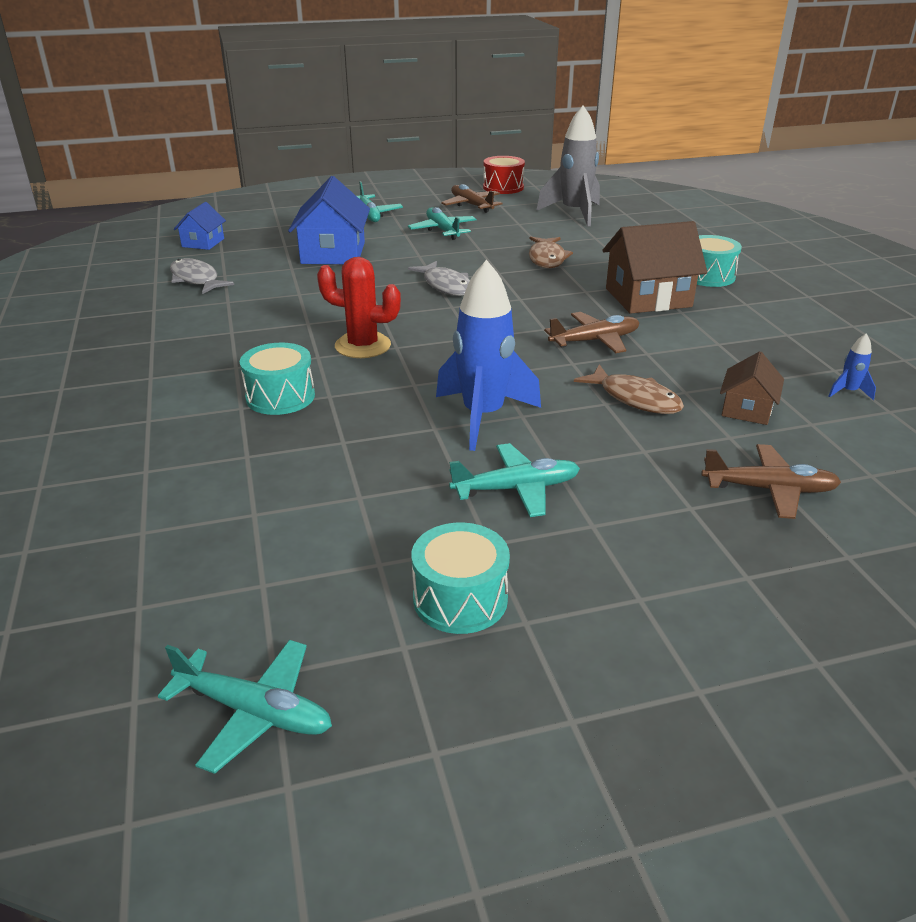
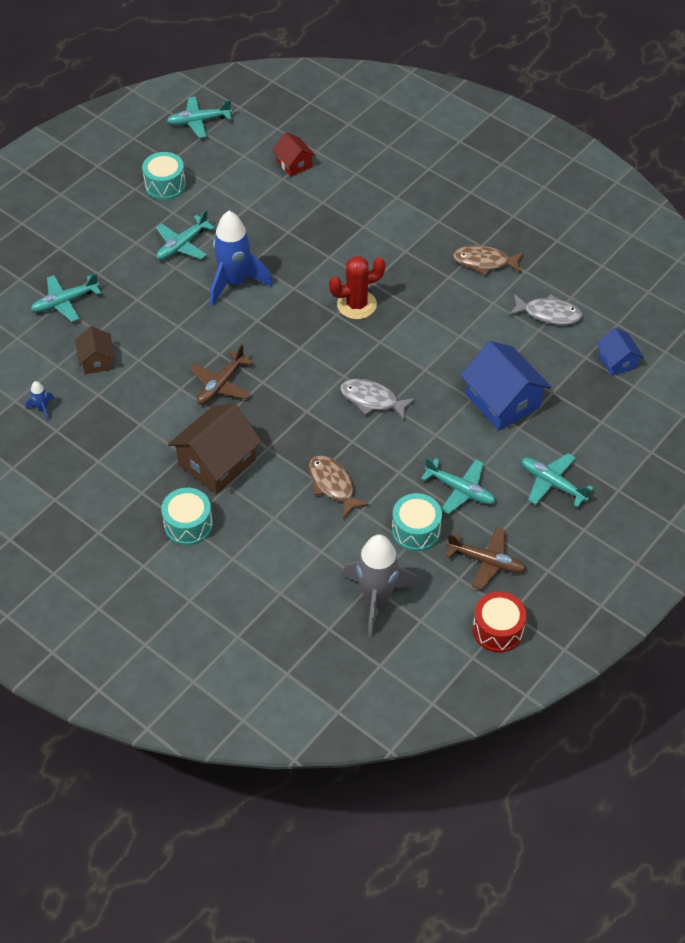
camera: 145 degrees right, 20 degrees up
turquoise drum [240,342,315,415] -> turquoise drum moved to [392,493,442,551]
brown fish [574,364,684,414] -> brown fish moved to [453,245,524,276]
brown plane [701,444,841,519] -> turquoise plane [31,273,101,322]
none -> red house [272,132,316,177]

